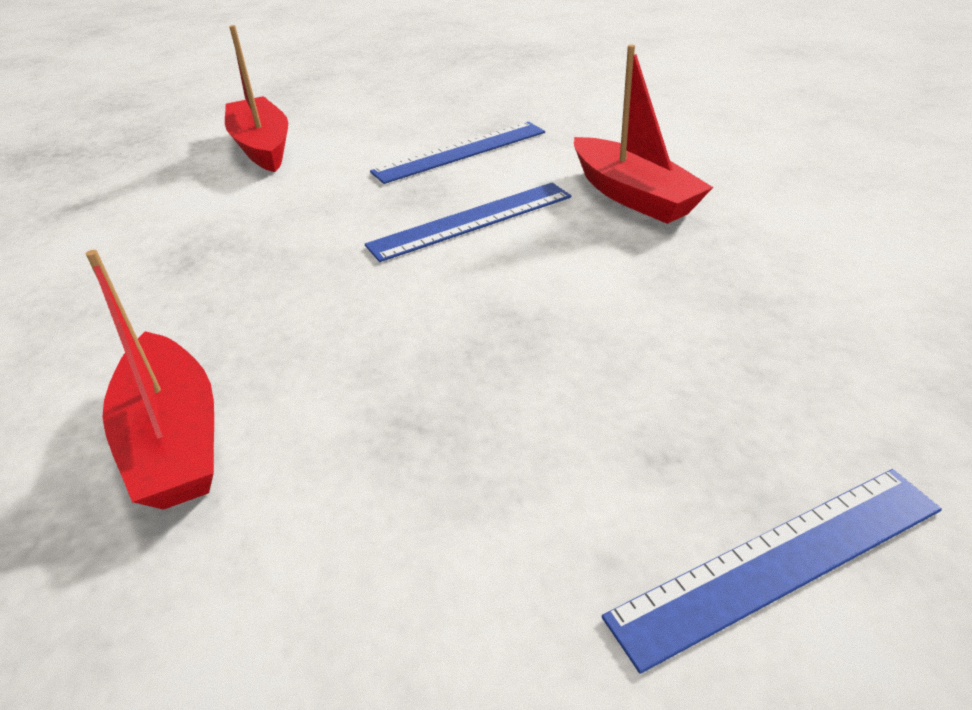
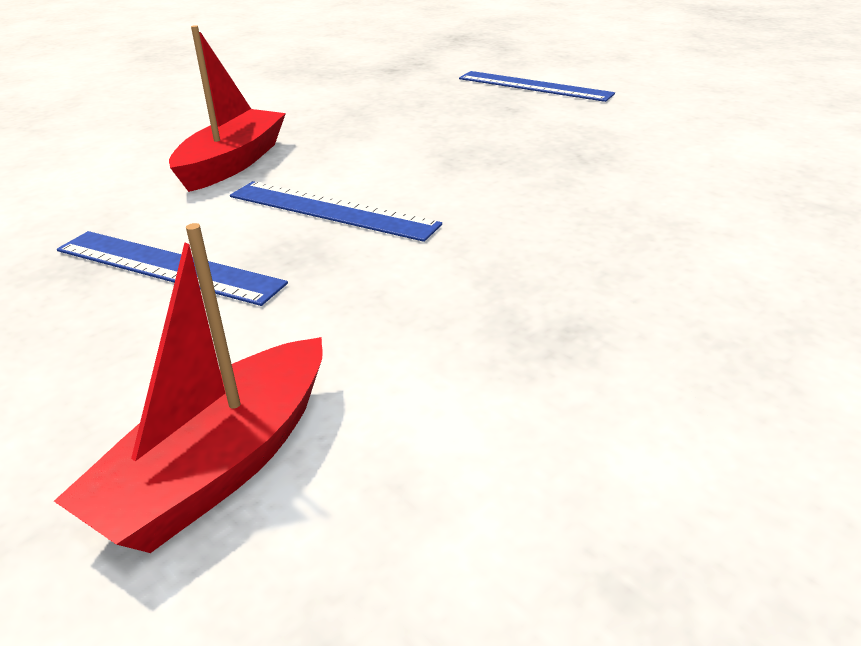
camera: 125 degrees left, 5 degrees down
red boat [86,250,214,510] -> none

